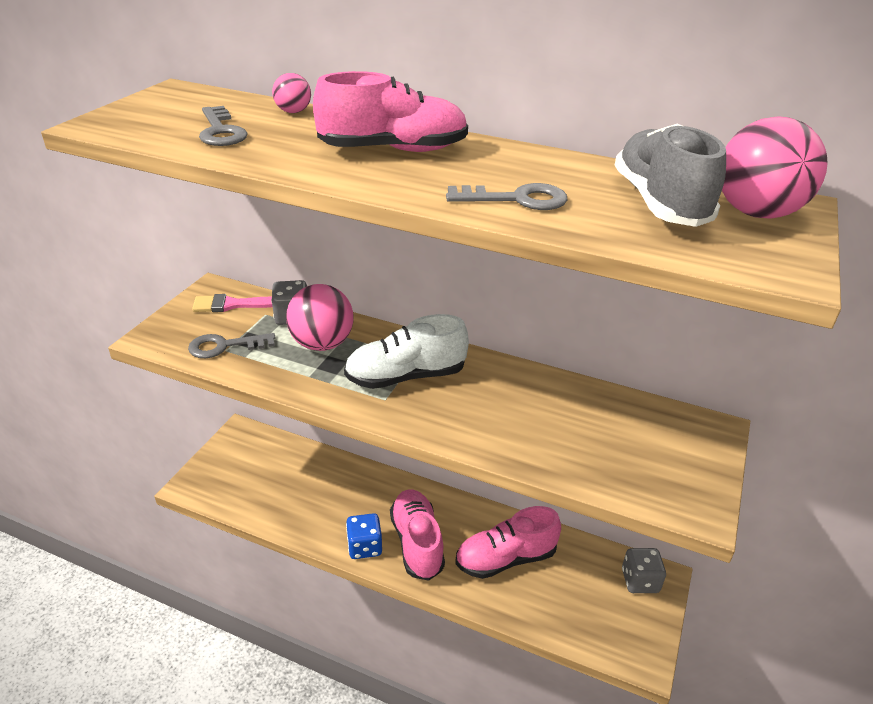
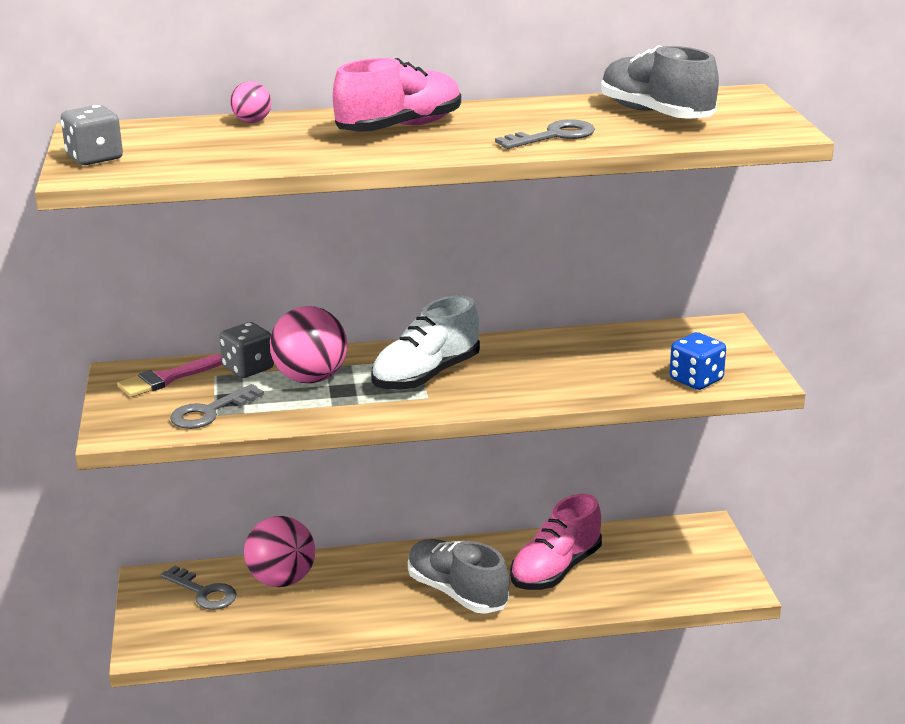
camera: 30 degrees left, 10 degrees down
grey key [199,106,248,146] -> grey key moved to [160,566,237,610]
blue dice [346,513,382,559] -> blue dice moved to [670,332,726,390]
pink shoe [390,490,445,581] -> grey shoe [408,539,509,614]
grey dice [622,548,666,593] -> grey dice moved to [61,105,123,165]
pink ball [722,116,828,219] -> pink ball moved to [244,516,315,587]

